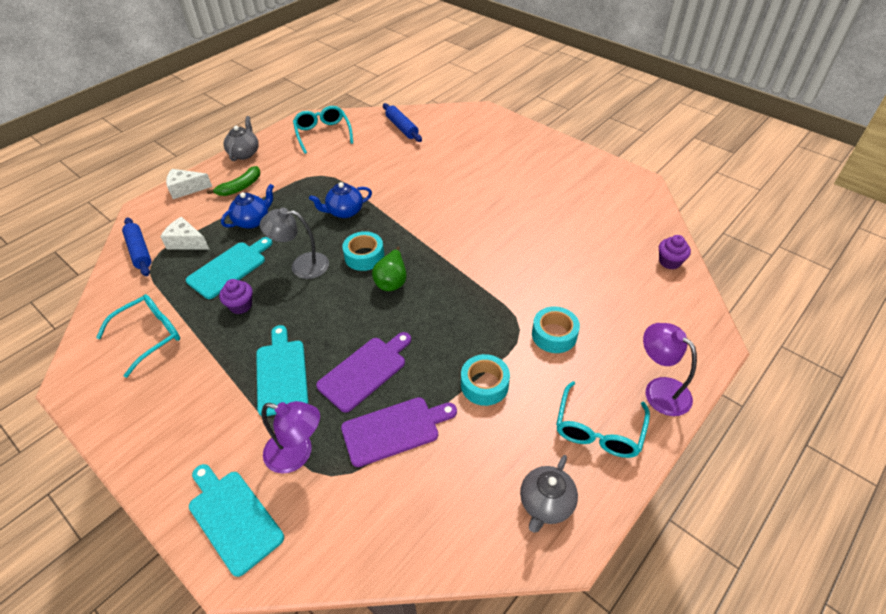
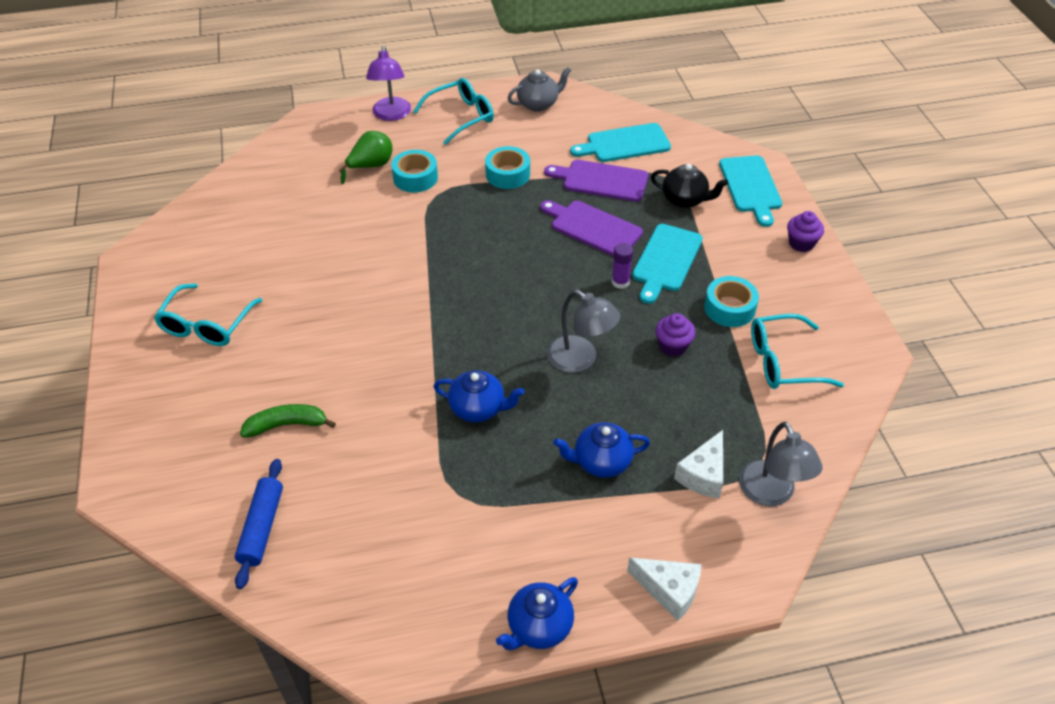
camera: 145 degrees left, 0 degrees up
blue rolling pin [122,217,152,276] -> grey lamp [739,422,823,506]
white cheese [160,217,209,249] -> white cheese turned 60 degrees clockwise [674,430,723,498]
turquoise cutting board [186,237,272,299] -> turquoise cutting board moved to [570,123,671,162]
green banana [207,166,260,196] -> green banana moved to [240,404,336,438]
grey teapot [224,116,259,161] -> blue teapot [496,577,578,650]
purple lamp [262,401,320,473] -> black teapot [651,164,728,208]
turquoise glasses [293,106,353,154] -> turquoise glasses moved to [154,284,262,346]
purple cutting board [316,332,411,413] -> purple cutting board turned 45 degrees clockwise [540,200,643,256]
turquoise tape [342,231,384,271] -> turquoise tape moved to [704,276,759,327]
green pear [372,247,406,291] -> green pear moved to [338,131,393,184]
purple cupcake [659,235,691,269] -> purple cupcake moved to [787,211,824,252]
none -> purple glue stick [612,243,633,289]

